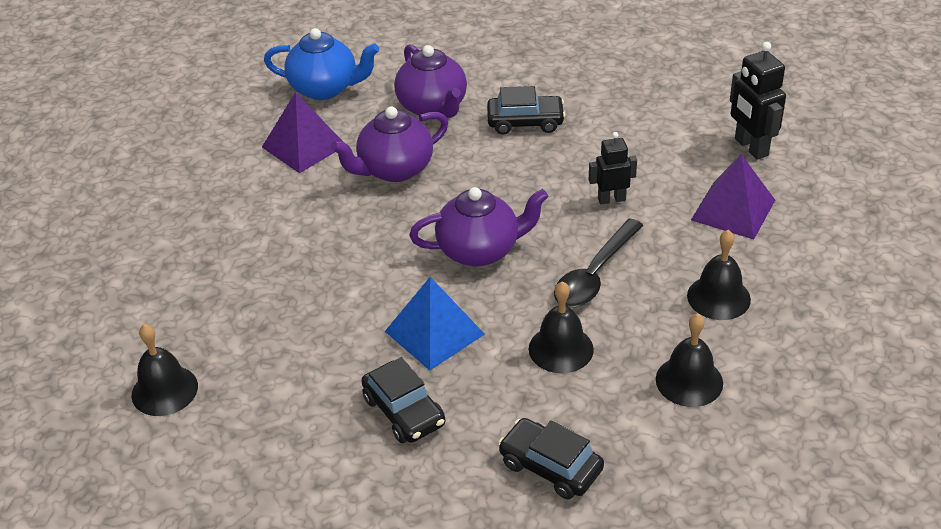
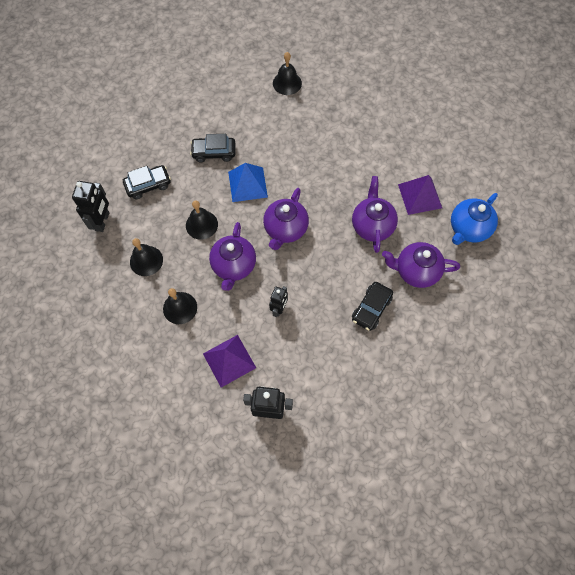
camera: 120 degrees right, 25 degrees up
black spoon [554,219,643,307] -> purple teapot [209,222,256,291]
none -> black robot [72,181,109,232]

